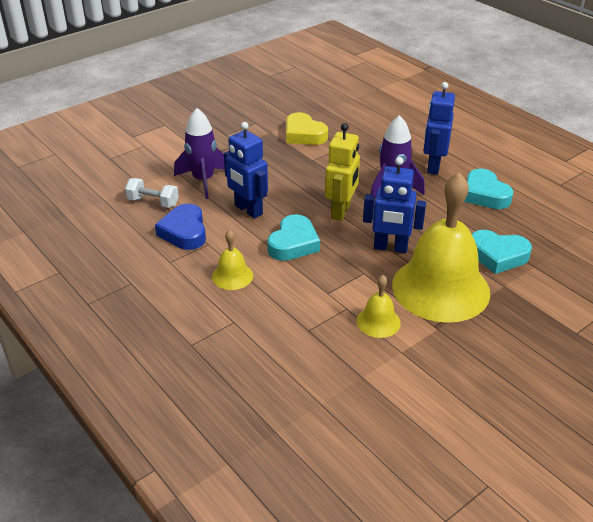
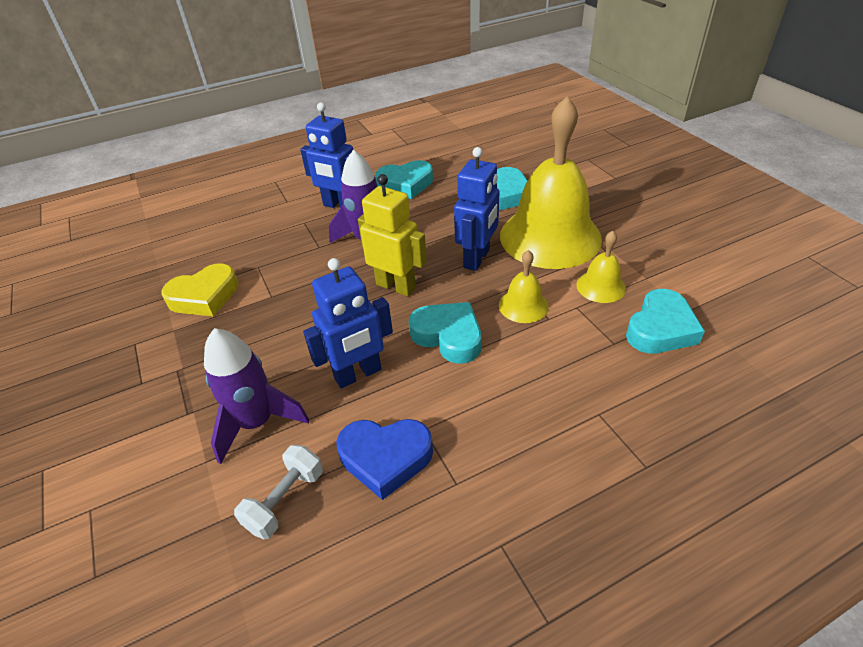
camera: 75 degrees left, 5 degrees up
yellow bell [212,230,253,290] -> yellow bell moved to [499,250,548,323]
none -> turquoise heart [626,289,705,353]

